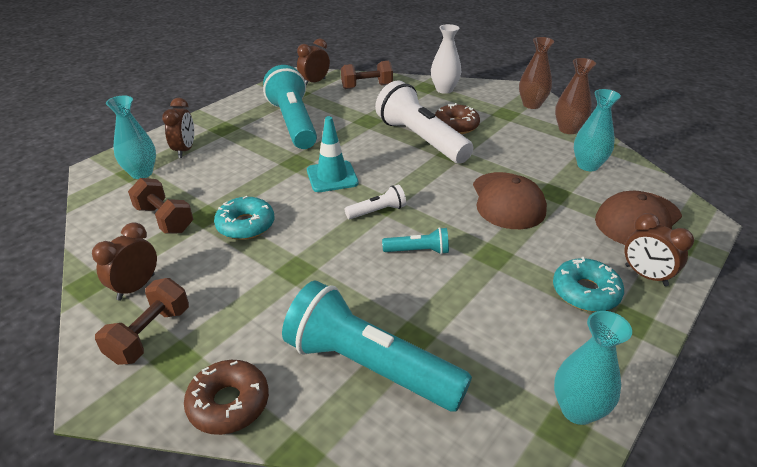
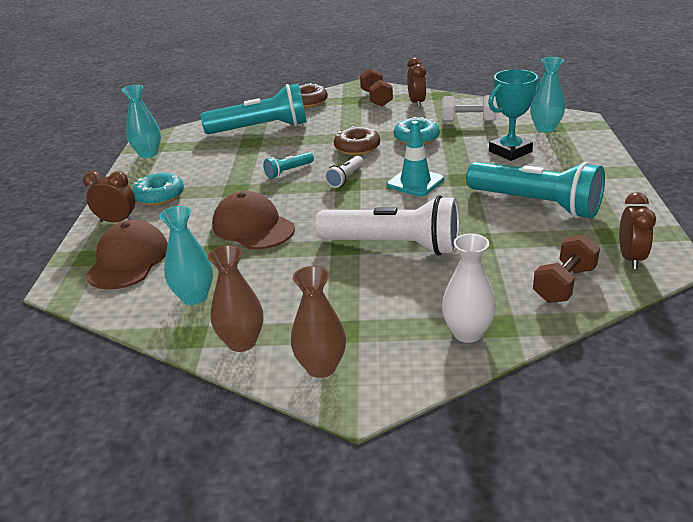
camera: 145 degrees right, 5 degrees down
brown dumbbell [128,178,193,233] -> white dumbbell [442,95,497,122]
brown clock [162,98,194,158] -> none
brown donut [435,103,480,134] -> brown donut moved to [334,126,380,155]
none -> turquoise trophy [488,69,540,161]

